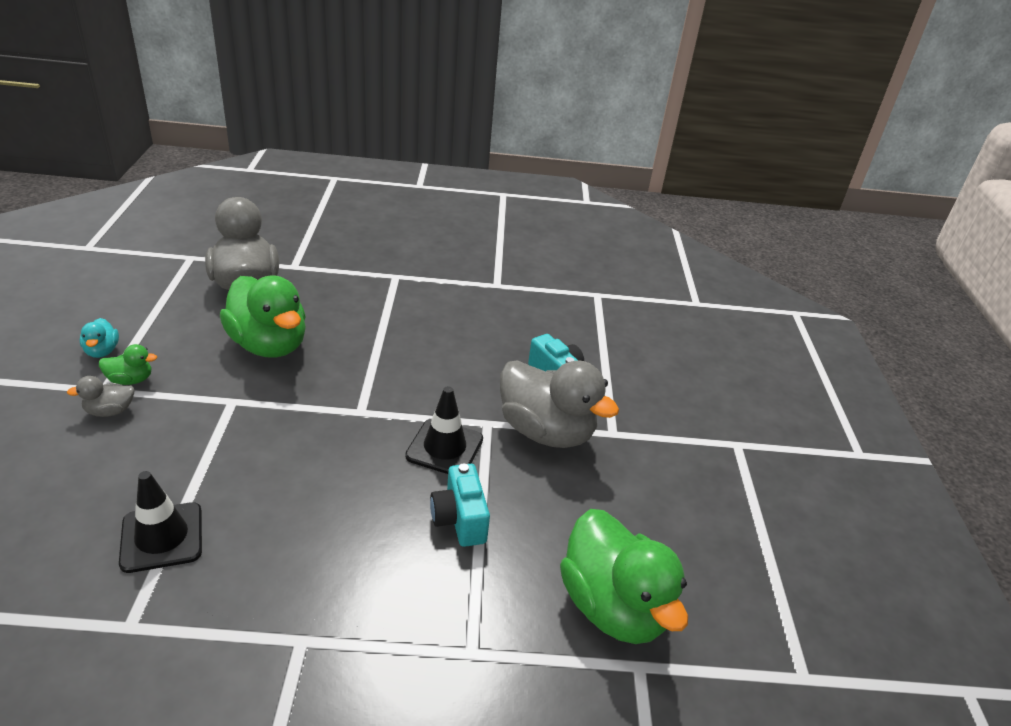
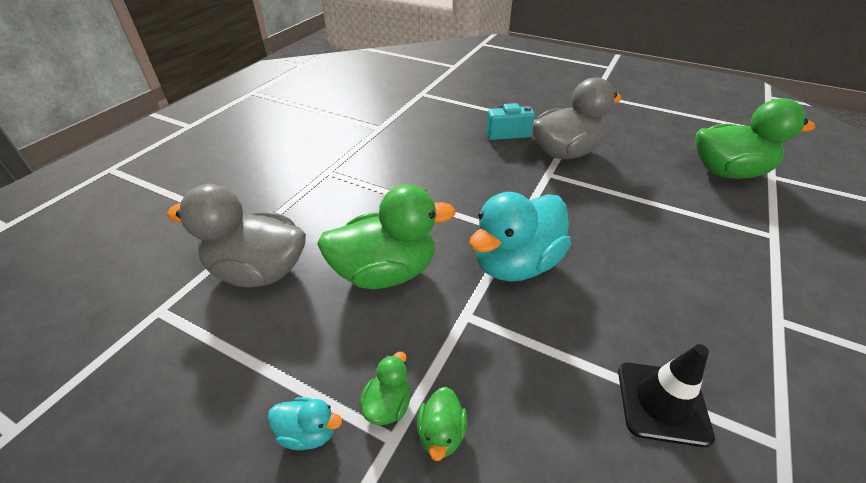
camera: 60 degrees left, 5 degrees up
grey duck [67,376,135,417] -> green duck [417,387,467,461]
black traffic cone [405,386,483,474] -> none
turquoise camera [430,463,490,547] -> none
none -> turquoise duck [469,192,571,282]

